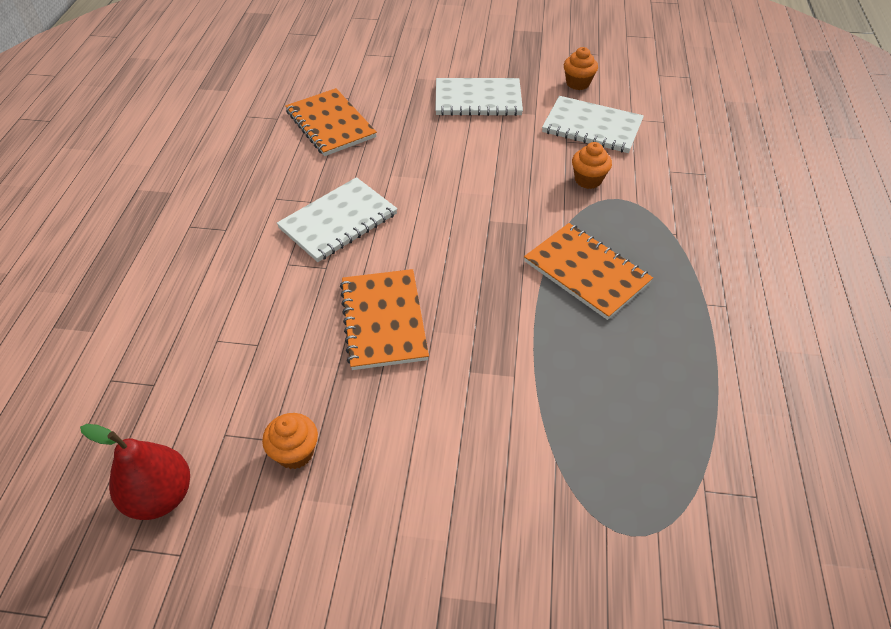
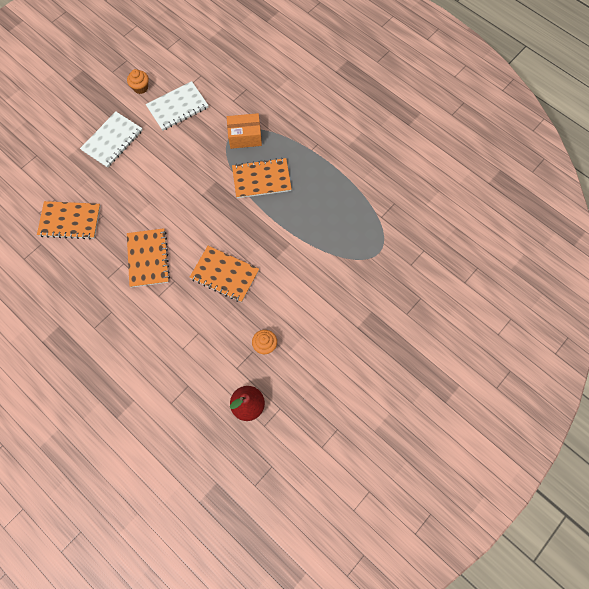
camera: 55 degrees left, 20 degrees up
white notebook [277,177,398,262] -> orange notebook [127,228,170,287]
orange cupcake [572,142,612,189] -> none
none -> orange box [227,113,262,149]

